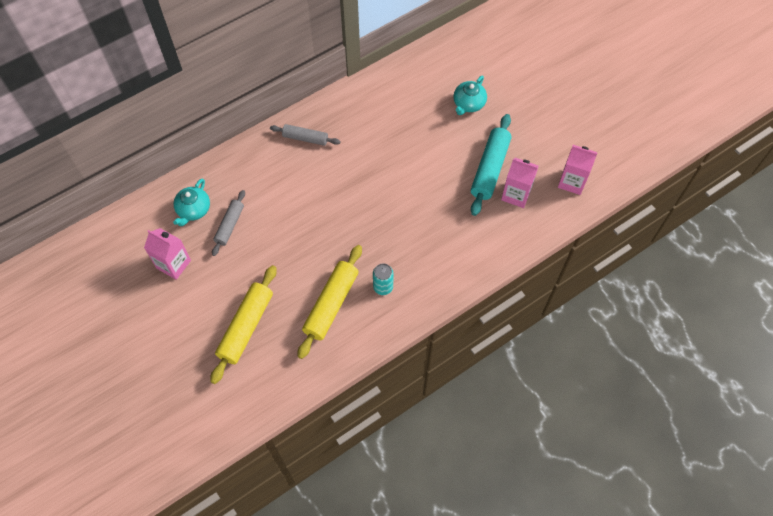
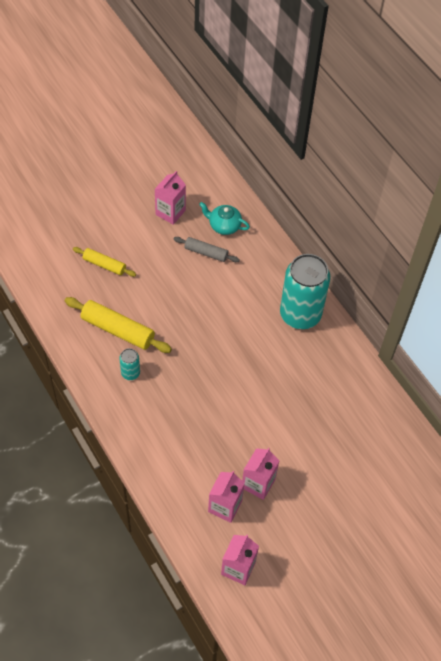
camera: 90 degrees right, 5 degrees down
yellow rolling pin [210,265,277,384] -> yellow rolling pin [73,247,136,277], size x0.61
grey rolling pin [270,124,341,146] -> turquoise can [280,254,330,329]
turquoise teapot [453,75,487,115] -> none
turquoise rolling pin [471,114,511,216] -> pink carton [242,448,279,500]

